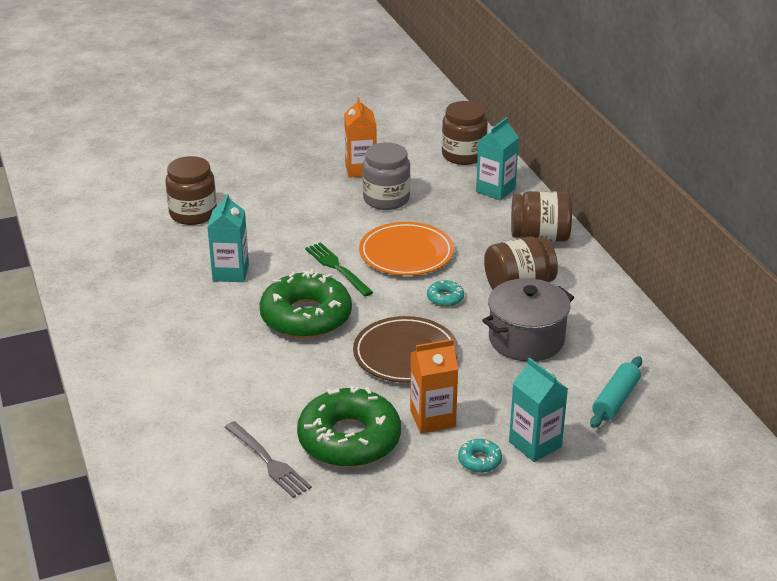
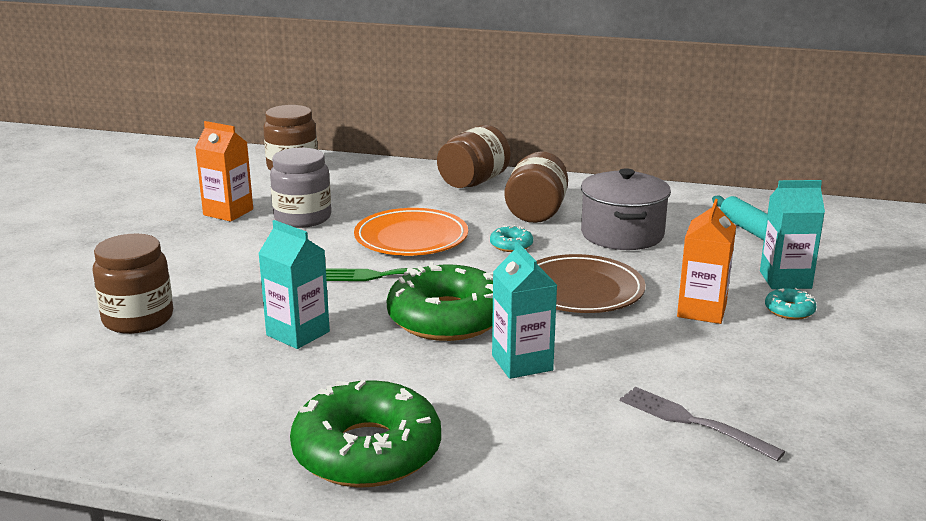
camera: 55 degrees left, 10 degrees down
grey fork [225,421,312,498] -> grey fork turned 135 degrees counterclockwise [620,387,785,461]
green donut [297,386,401,467] -> green donut moved to [290,380,441,488]
turquoise carton [476,117,519,201] -> turquoise carton moved to [492,242,557,379]

